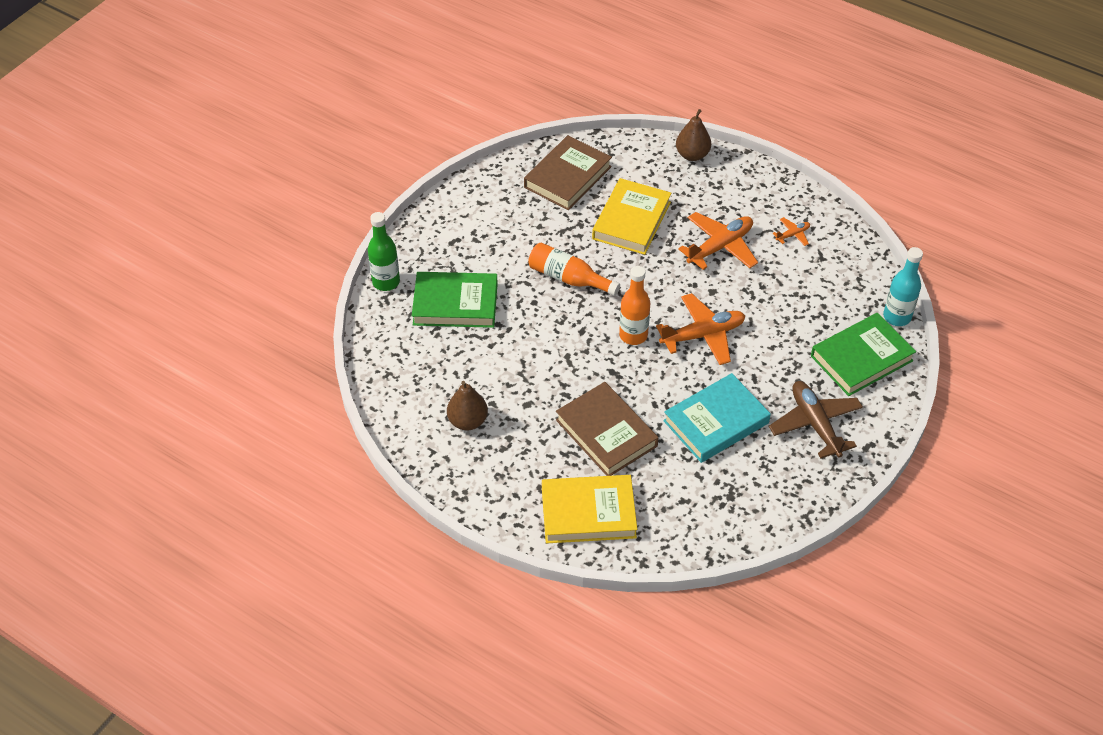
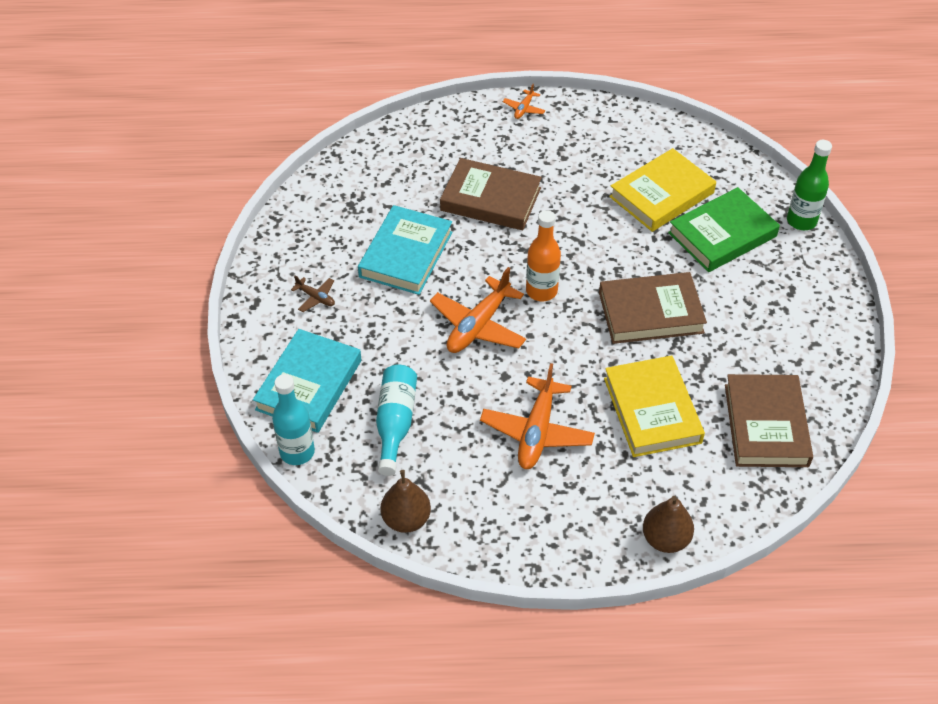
camera: 145 degrees right, 0 degrees up
brown pear [447,381,488,431] -> brown pear moved to [380,470,431,533]
orange bottle [528,243,620,296] -> brown book [599,272,707,344]
yellow book [542,475,637,543] -> yellow book moved to [609,148,716,232]
brown plane [769,381,863,458] -> brown plane [291,276,335,312], size x0.48
orange plane [772,217,810,246] -> orange plane moved to [503,84,545,119]
green book [811,313,916,396] -> turquoise book [253,329,361,433]
none -> turquoise bottle [376,364,417,476]

